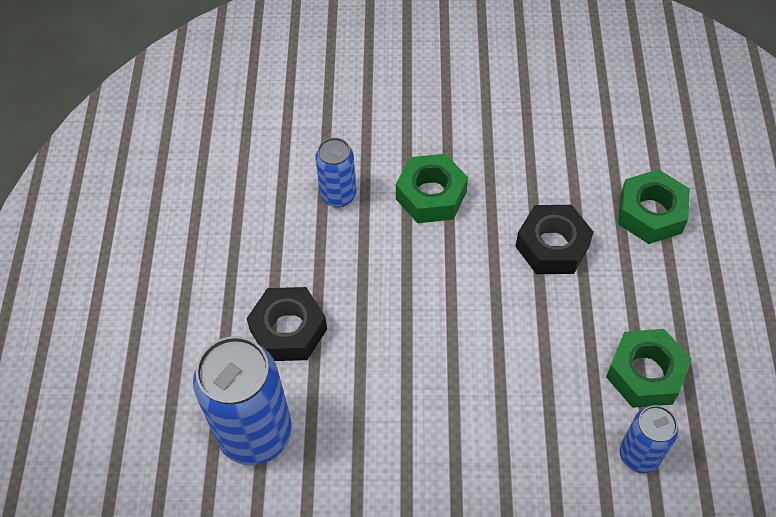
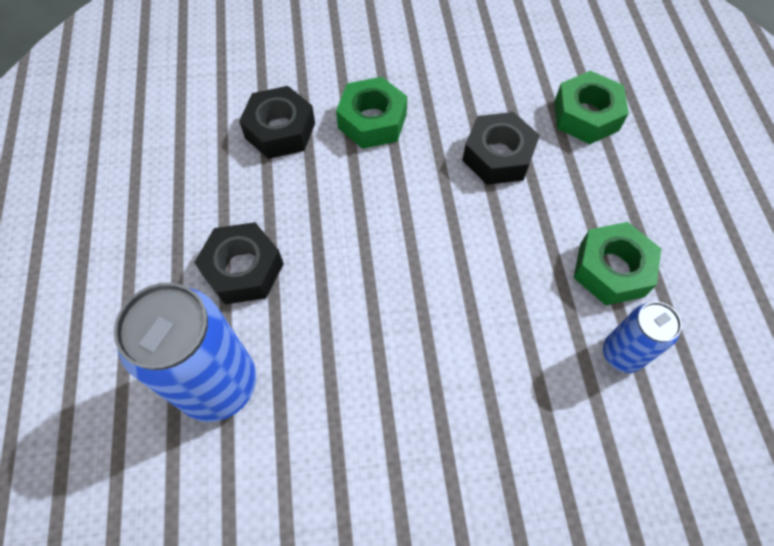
camera: 10 degrees left, 5 degrees up
blue can [315,137,356,207] -> black nut [239,86,315,159]

